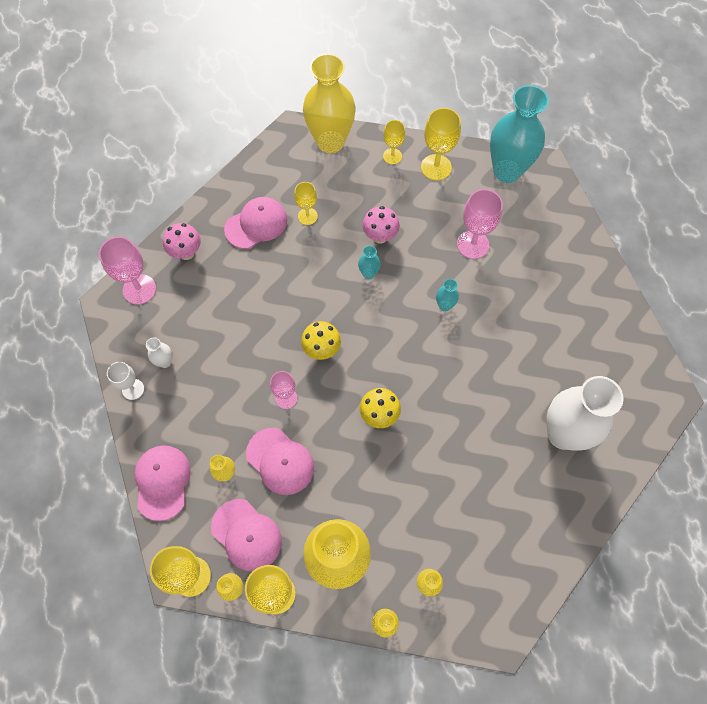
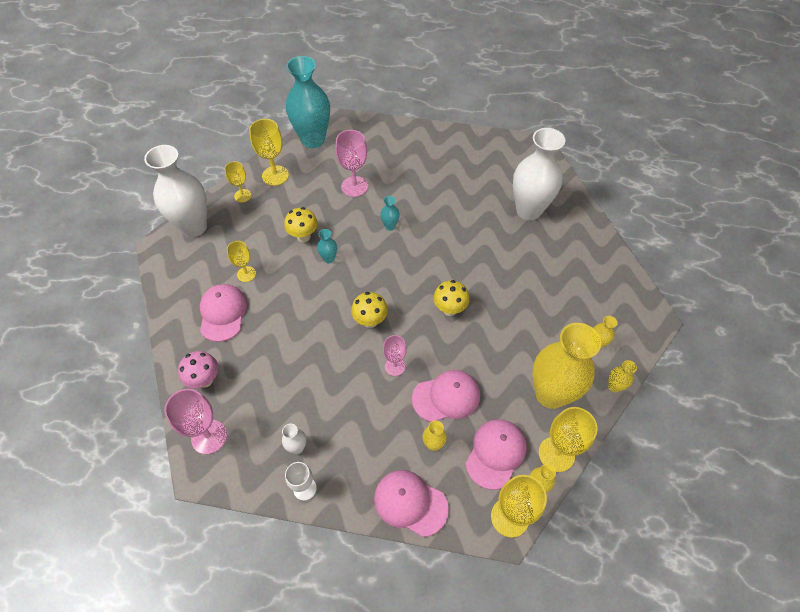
camera: 60 degrees left, 10 degrees down
pink cap [211,499,282,571] -> pink cap turned 45 degrees counterclockwise [465,419,526,490]
yellow vase [303,53,356,153] -> white vase [144,145,207,237]
pink mushroom [362,206,400,244] -> yellow mushroom [284,207,318,242]

